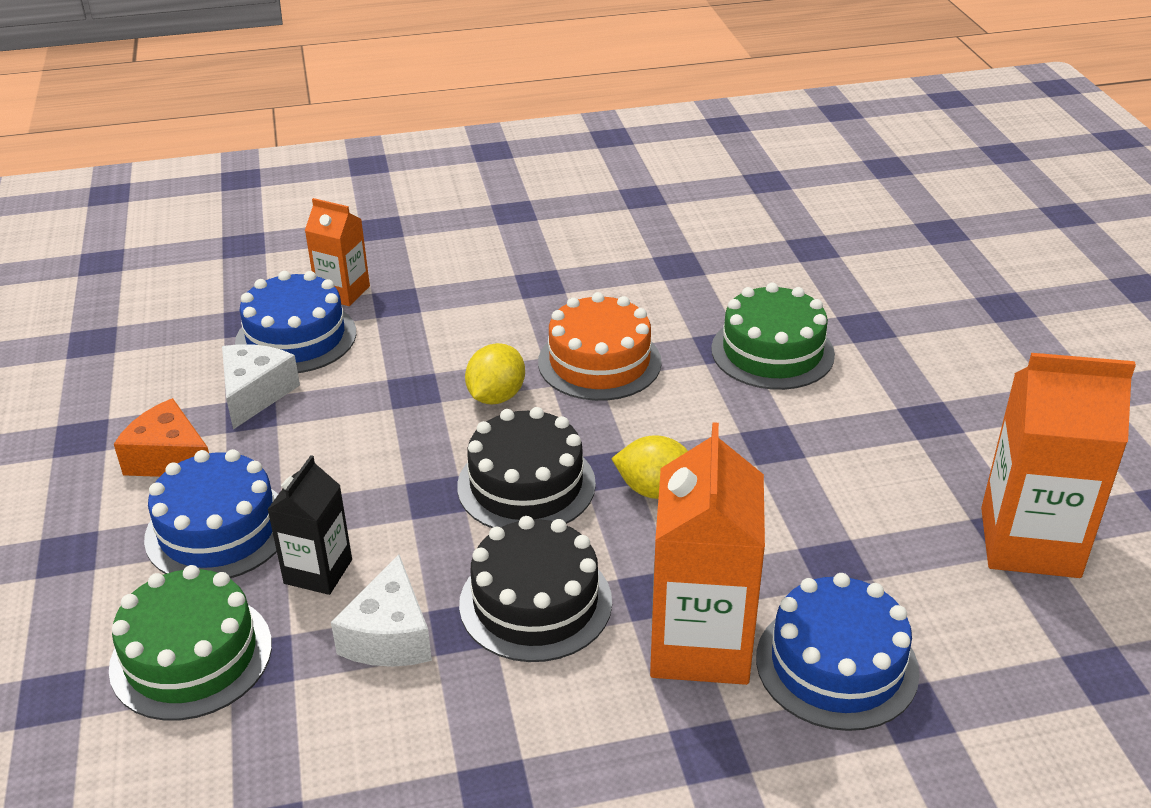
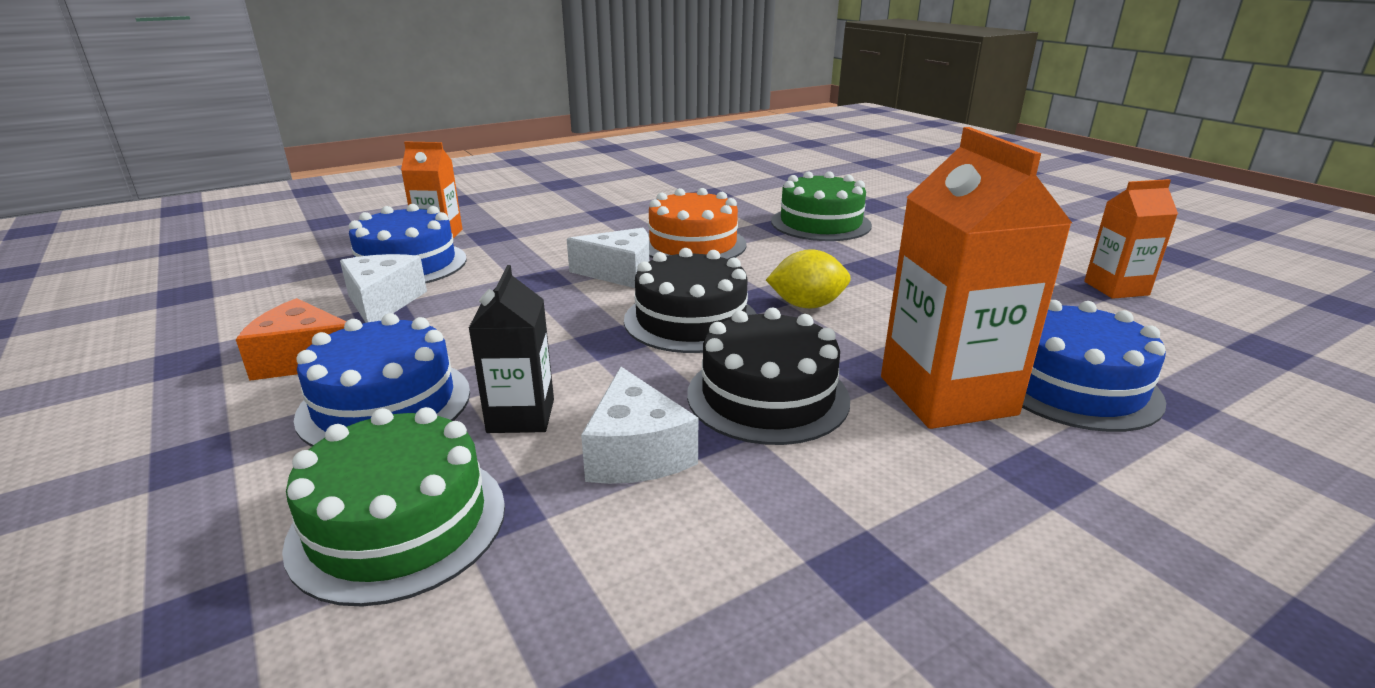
camera: 20 degrees left, 10 degrees down
yellow lemon [465,343,525,404] -> white cheese [567,228,649,288]
orange carton [981,353,1136,578] -> orange carton [1084,179,1178,299], size x0.57

